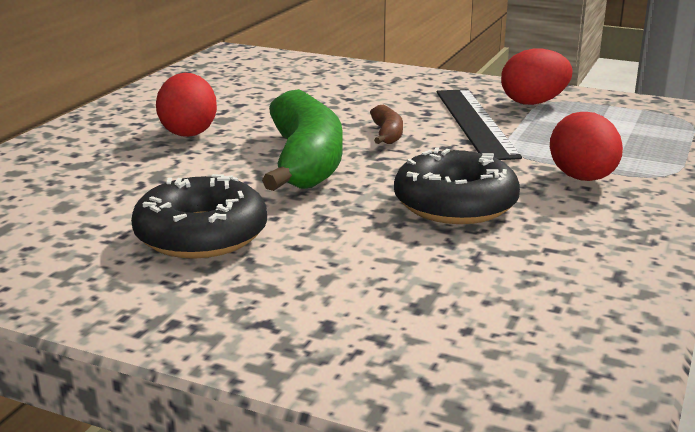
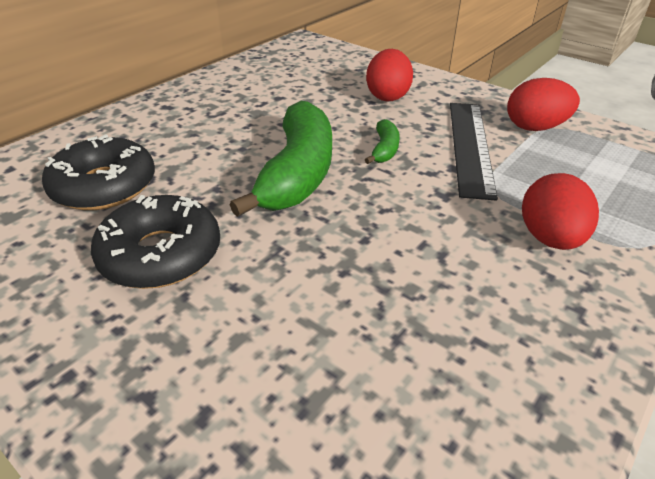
camera: 15 degrees right, 15 degrees up
red egg [156,73,217,137] -> red egg moved to [366,49,413,101]
brown banana [370,105,403,144] -> green banana [365,119,400,164]
black donut [394,147,520,224] -> black donut moved to [42,134,155,210]

